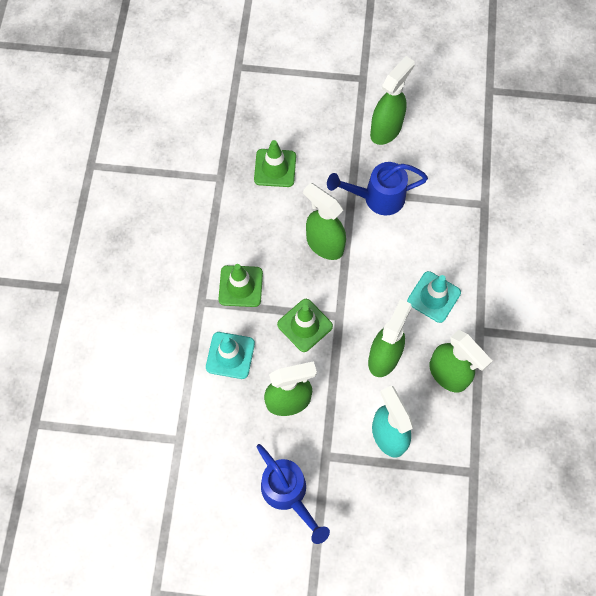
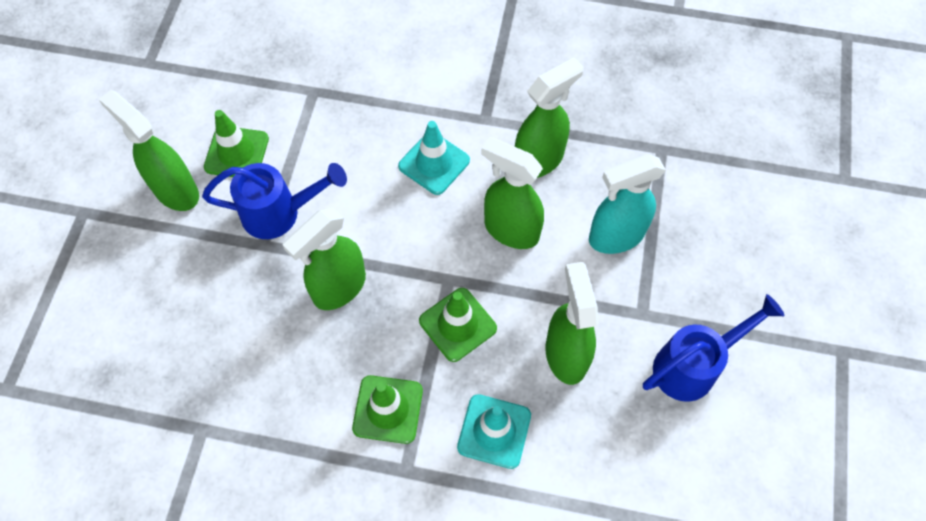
camera: 85 degrees left, 5 degrees down
green traffic cone [254,140,296,187] -> green traffic cone moved to [204,110,269,177]
blue watering can [327,162,428,215] -> blue watering can turned 90 degrees counterclockwise [202,163,347,239]

